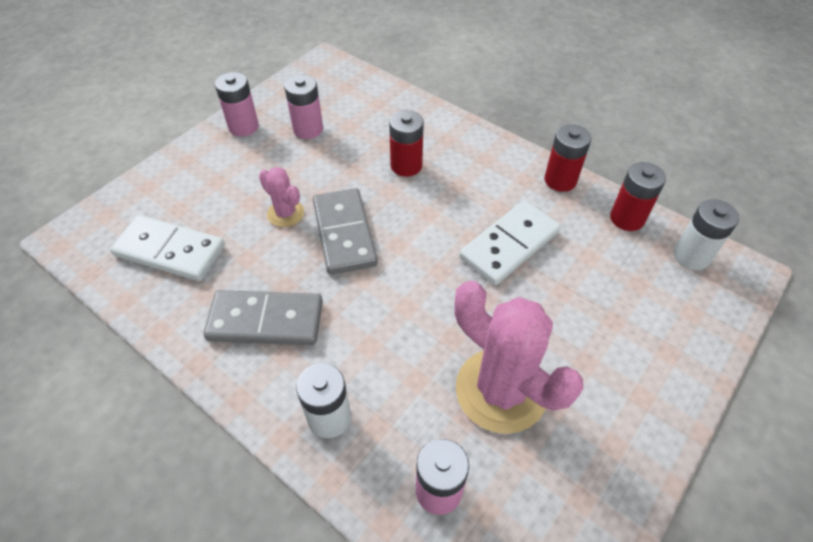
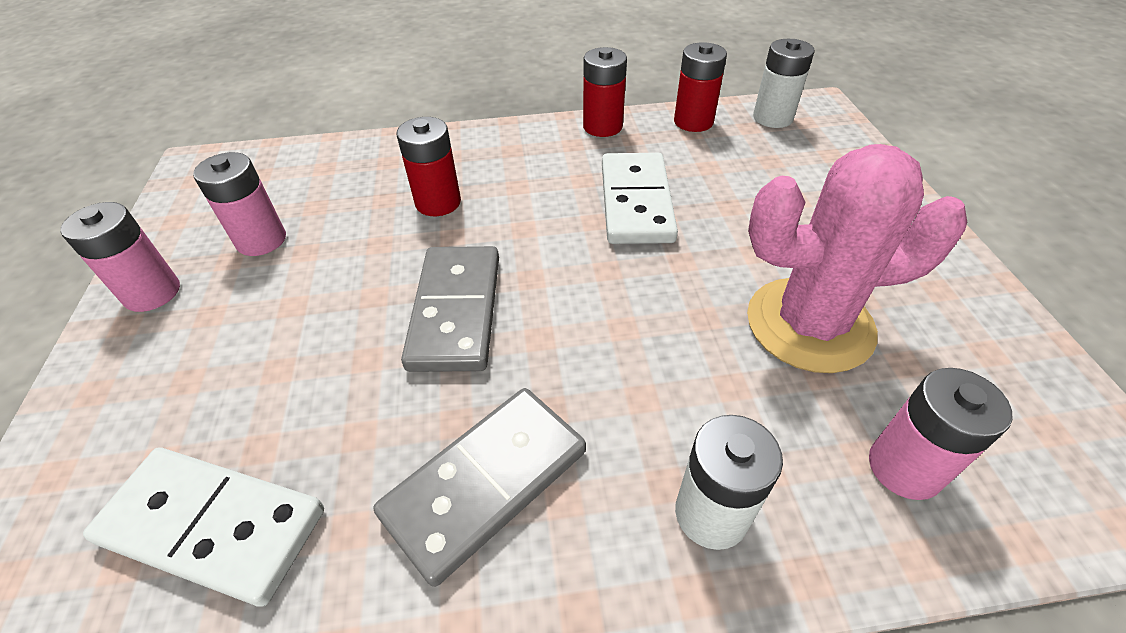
camera: 45 degrees left, 5 degrees down
white domino [110,215,225,281] -> white domino turned 45 degrees clockwise [83,447,324,606]
pink cactus [259,167,304,227] -> none
grey domino [313,188,378,275] -> grey domino turned 60 degrees clockwise [401,246,499,372]

